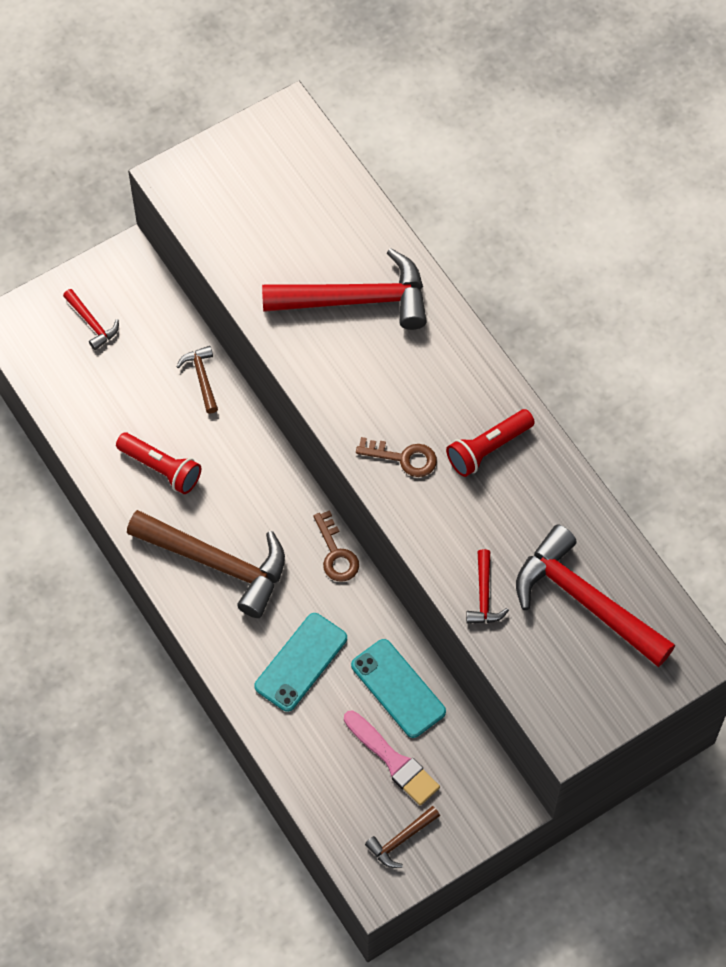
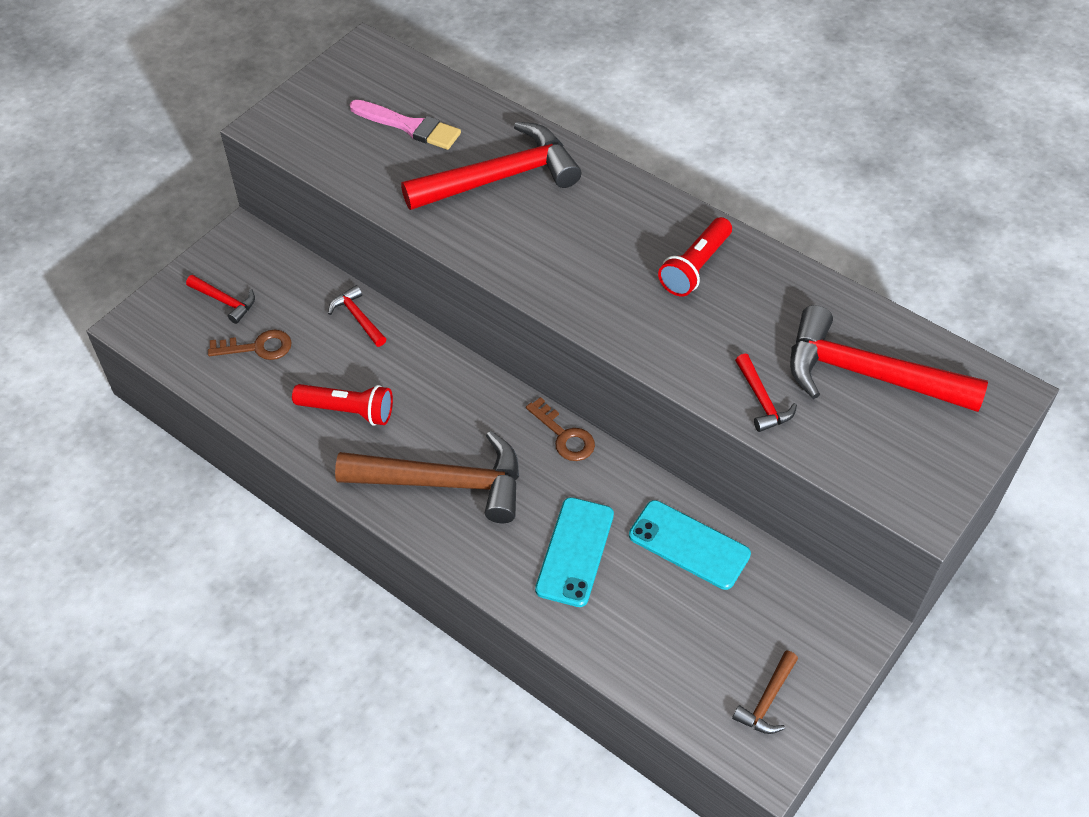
camera: 20 degrees left, 10 degrees down
brown hammer [176,346,218,414] -> red hammer [328,285,386,347]
pink brush [344,710,440,806] -> pink brush moved to [350,100,461,150]
brown key [356,437,437,477] -> brown key moved to [208,330,292,360]

